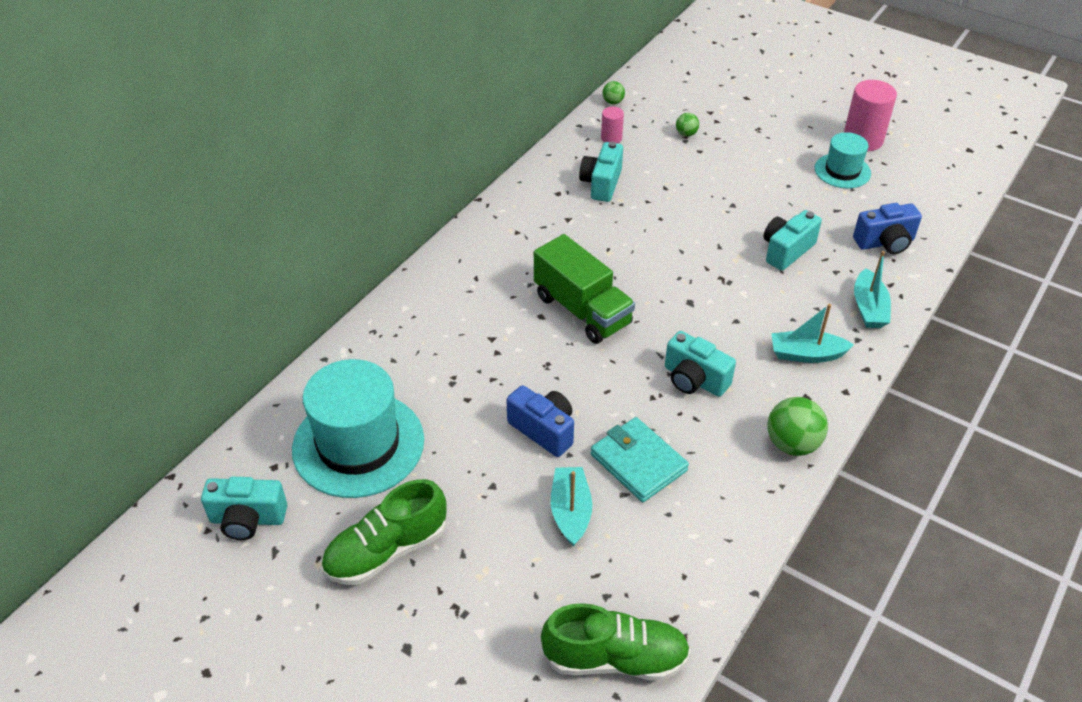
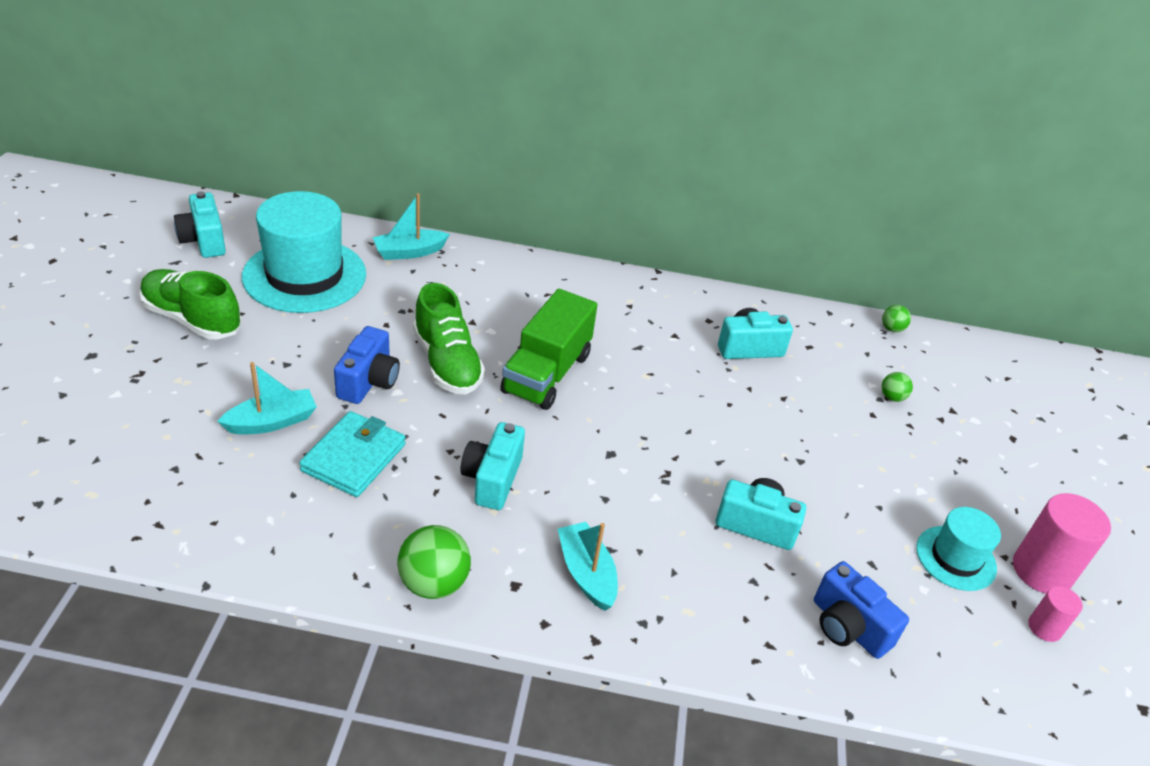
camera: 60 degrees right, 5 degrees down
green shoe [541,603,691,681] -> green shoe moved to [413,283,485,395]
pink cylinder [601,107,624,143] -> pink cylinder moved to [1028,586,1083,642]
turquoise boat [854,251,891,328] -> turquoise boat moved to [372,193,450,260]

